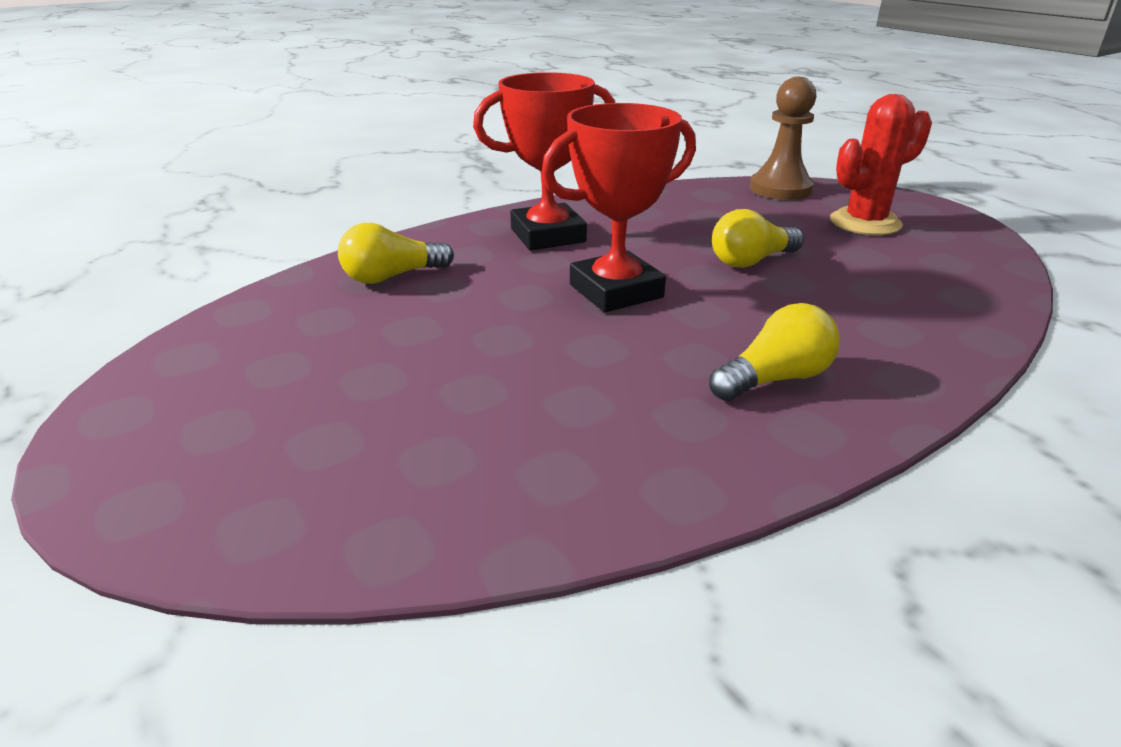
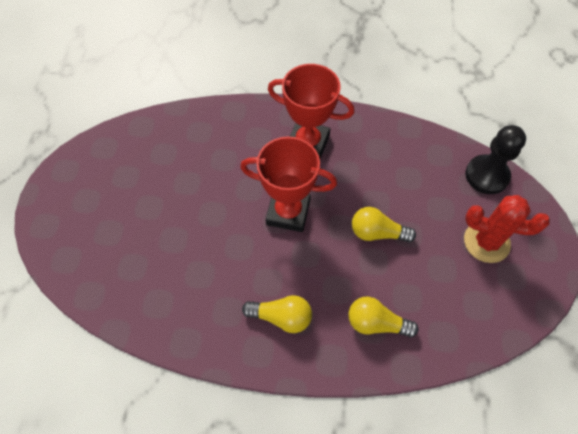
camera: 40 degrees right, 30 degrees up
yellow light bulb [338,223,454,284] -> yellow light bulb moved to [348,297,418,337]
brown pawn [750,77,817,200] -> black pawn [465,125,526,194]

